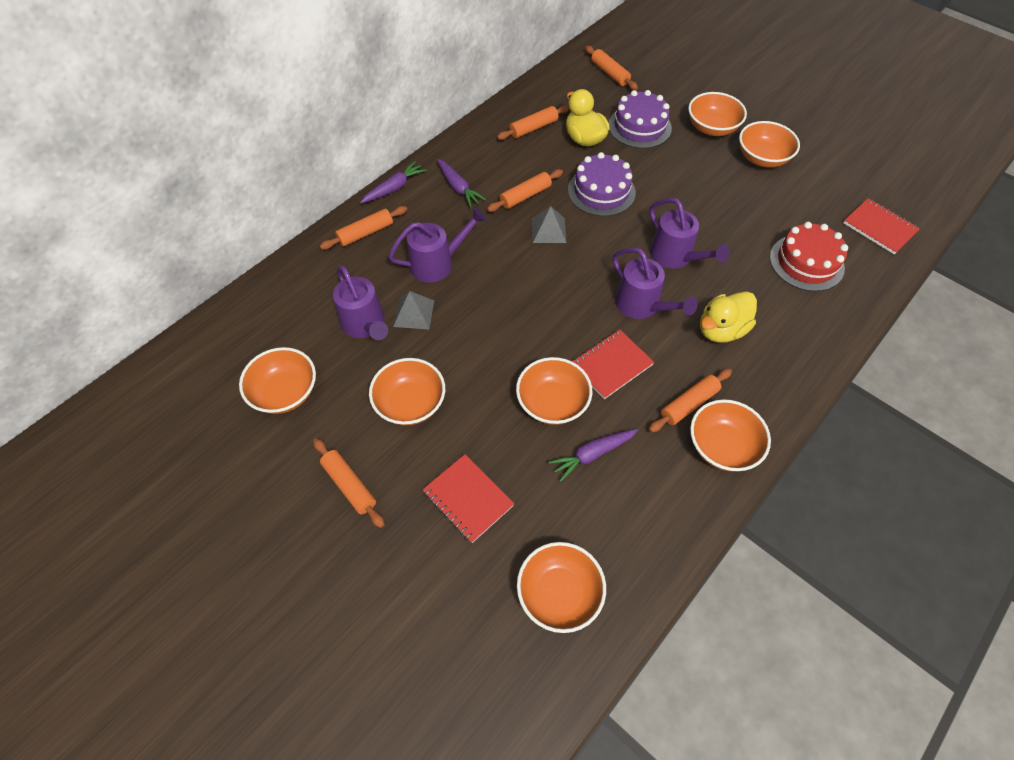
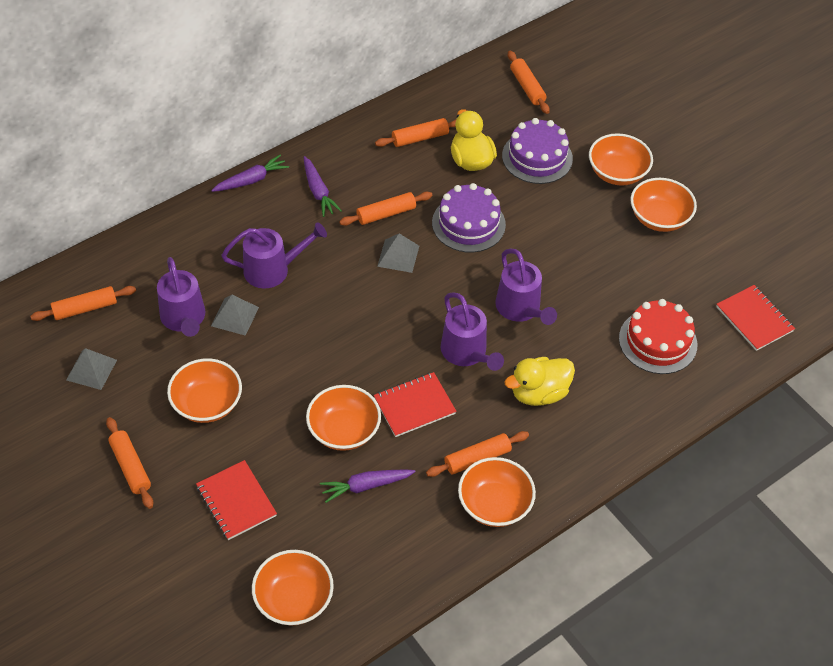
camera: 10 degrees right, 5 degrees down
orange bowl [239,347,316,414] -> grey pyramid [66,348,117,390]
orange rolling pin [320,206,407,250] -> orange rolling pin moved to [31,286,136,321]

